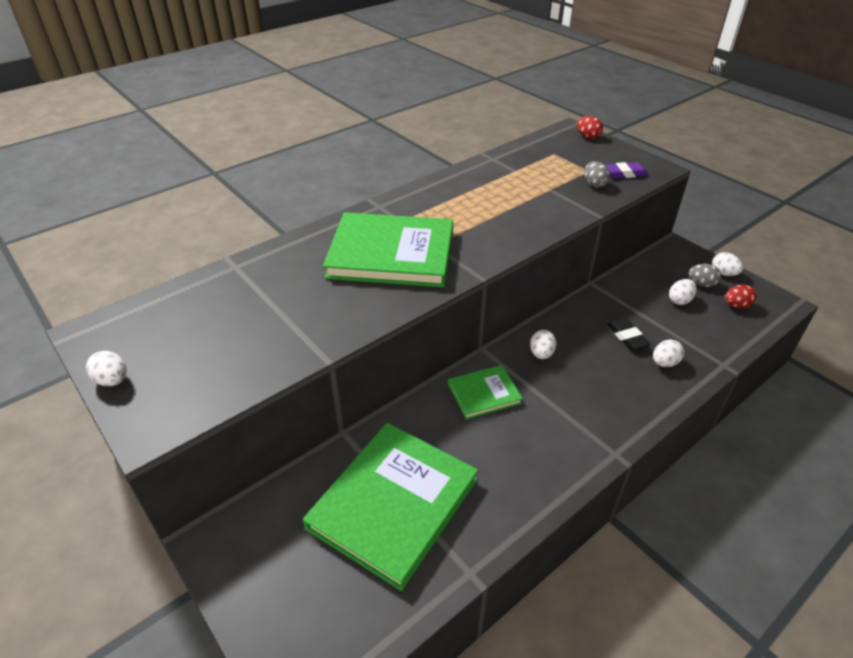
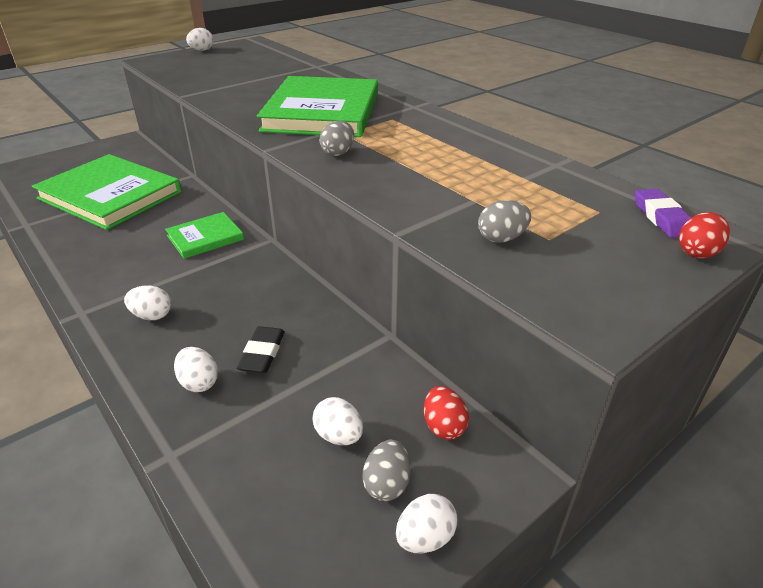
camera: 90 degrees right, 5 degrees down
green book [448,365,523,419] -> green book turned 75 degrees clockwise [165,212,244,259]
white egg [530,330,556,359] -> white egg moved to [124,285,171,320]
purple eraser [606,162,648,178] -> purple eraser moved to [635,189,692,238]
black eraser [607,318,651,351] -> black eraser turned 60 degrees counterclockwise [237,326,285,373]
red egg [725,285,757,309] -> red egg moved to [424,386,469,440]
none -> grey egg [320,121,354,156]

